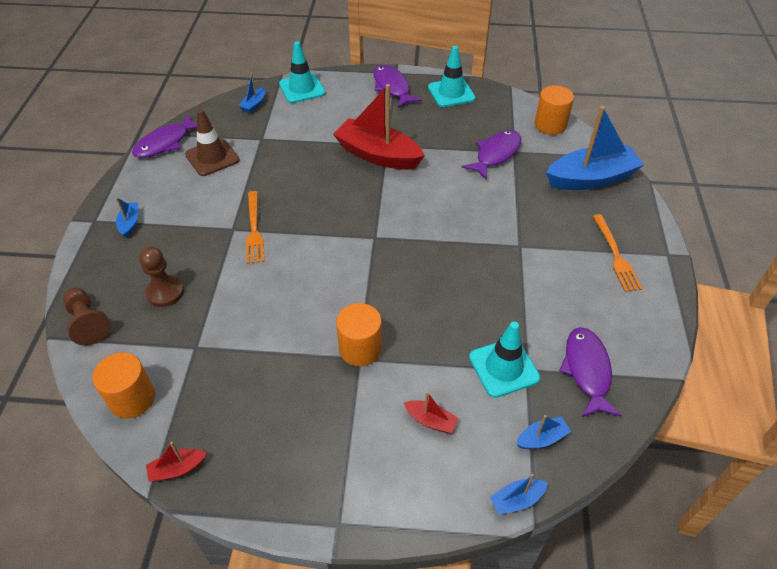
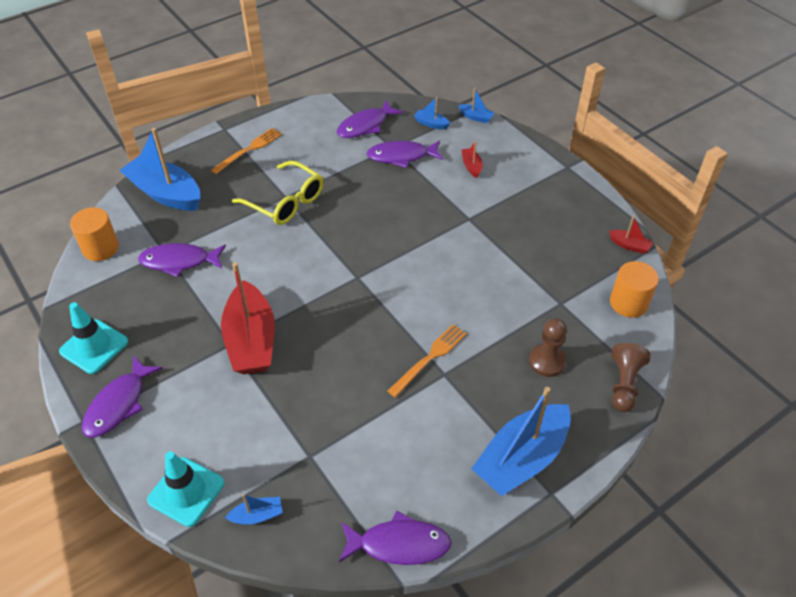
camera: 130 degrees left, 0 degrees up
blue boat [116,197,138,238] -> blue boat [471,387,571,496], size x2.33
brown traffic cone [185,109,240,176] -> none
orange cylinder [336,303,382,366] -> none
turquoise traffic cone [469,321,540,398] -> purple fish [367,141,443,168]
none -> yellow glasses [232,161,324,225]

